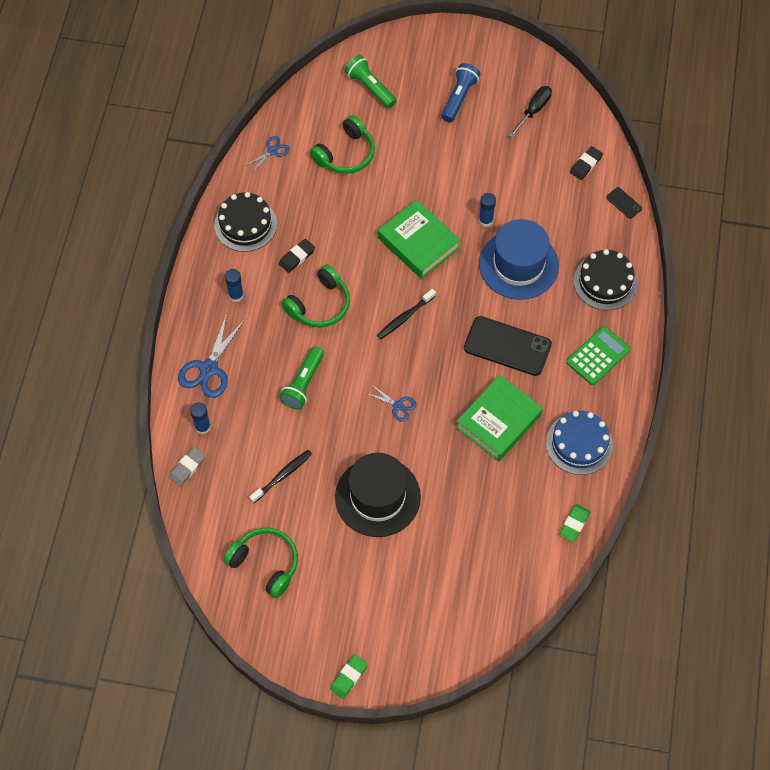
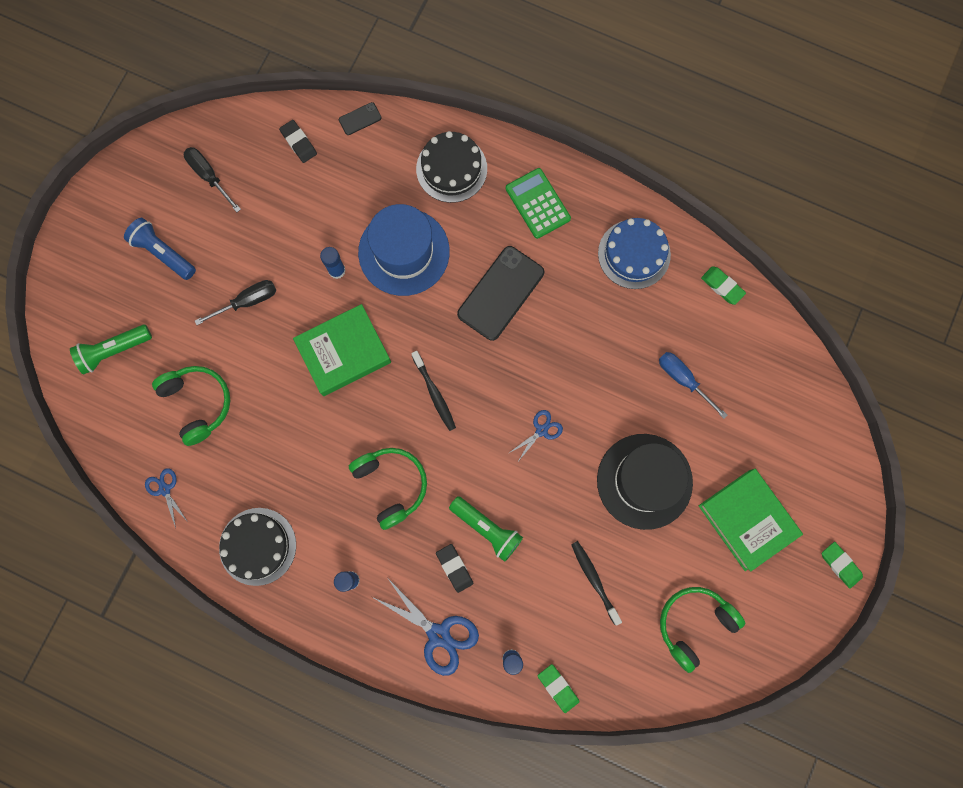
camera: 75 degrees left, 15 degrees up
grey eraser [169,447,206,487] -> green eraser [538,664,580,713]
black eraser [279,239,315,273] -> black eraser moved to [436,544,474,593]
green book [456,375,543,462] -> green book moved to [699,469,803,572]
none -> black screwdriver [195,280,276,325]
none -> blue screwdriver [659,352,728,419]

